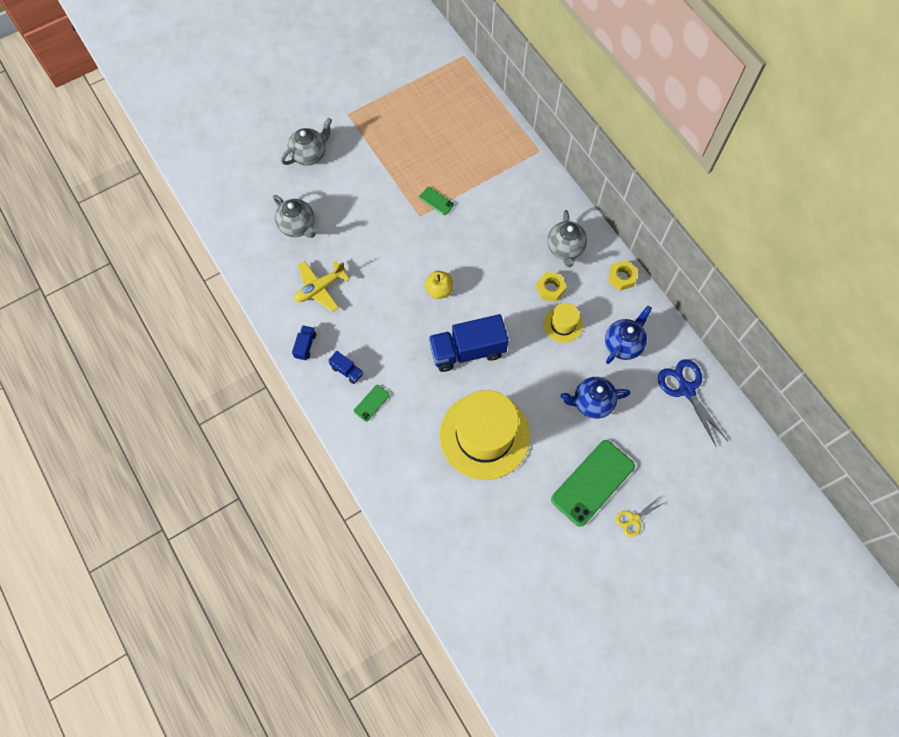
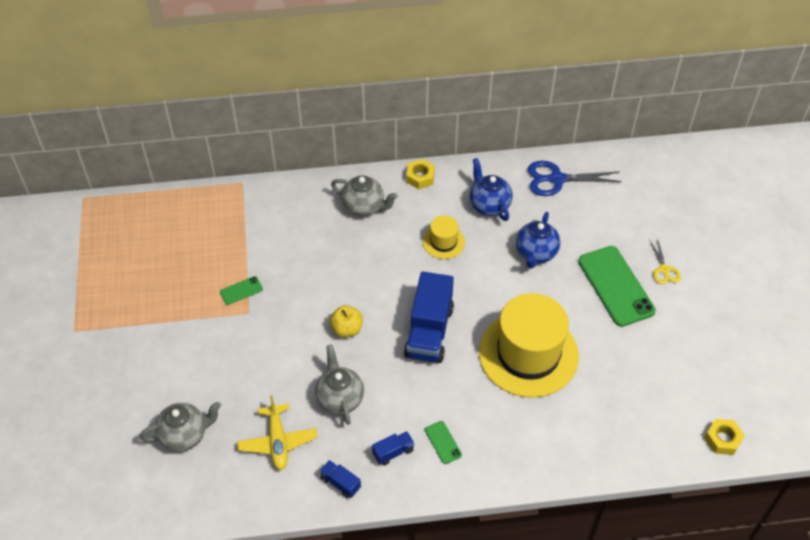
camera: 65 degrees left, 15 degrees down
grey teapot [281,118,332,166] -> grey teapot moved to [315,345,364,425]
yellow nut [536,272,567,302] -> yellow nut moved to [705,419,745,455]

